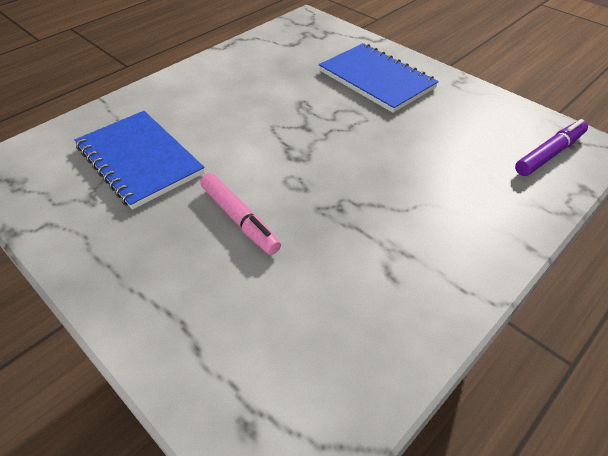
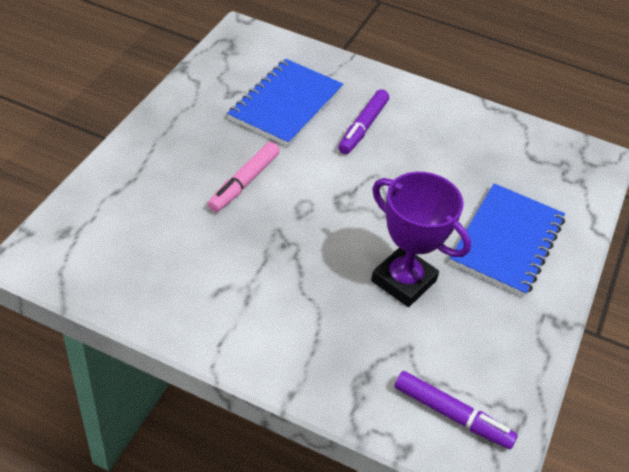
camera: 65 degrees right, 0 degrees up
none -> purple marker [338,89,389,154]
none -> purple trophy [371,172,471,307]

